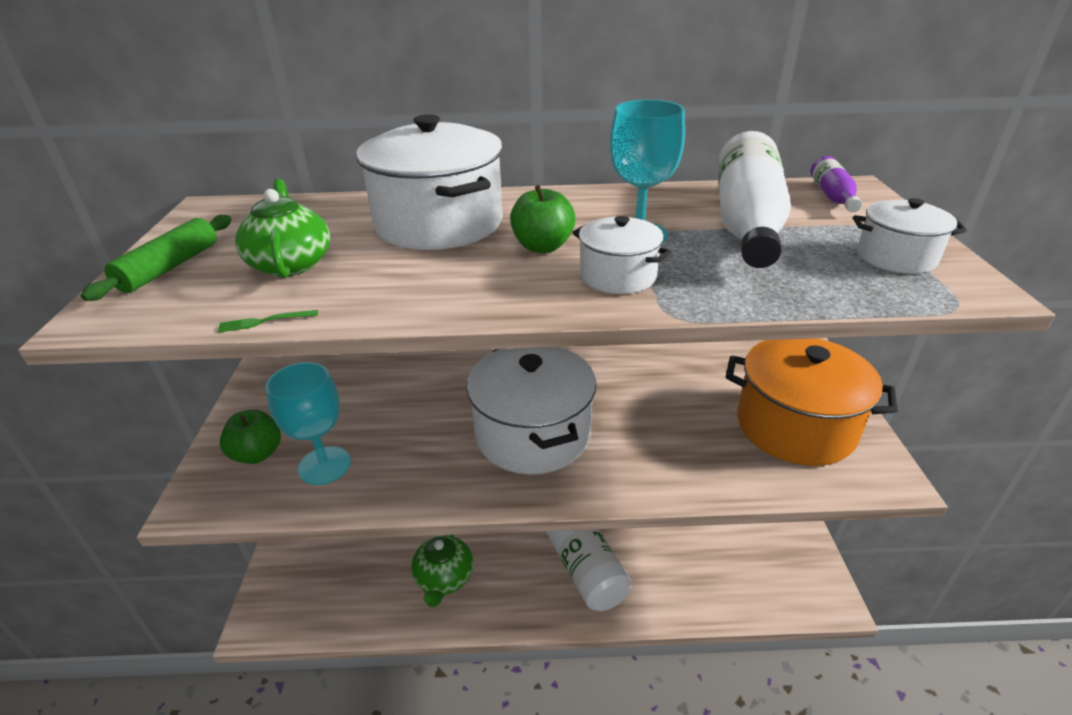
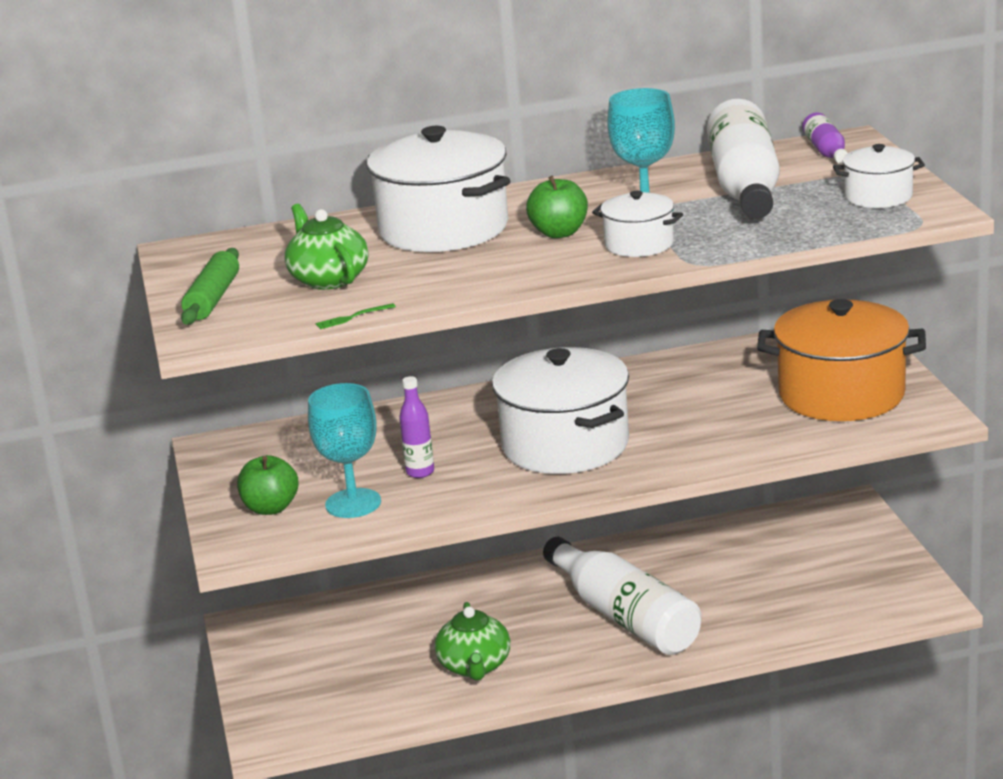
camera: 10 degrees left, 10 degrees down
none -> purple bottle [399,376,434,478]

